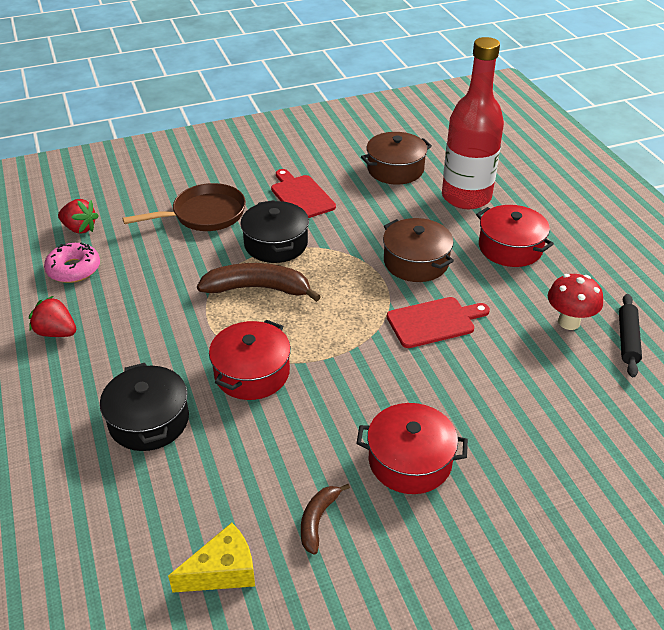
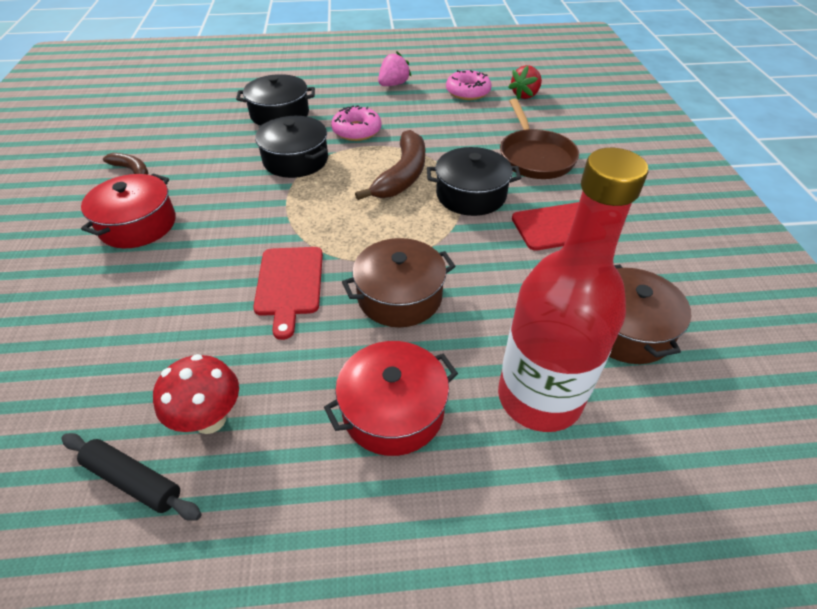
camera: 105 degrees right, 5 degrees up
red strawberry [29,296,76,337] -> pink strawberry [378,52,412,86]
yellow cheese [168,523,255,593] -> none
red pot [209,320,291,400] -> black pot [255,116,328,178]
none -> pink donut [331,105,381,141]

